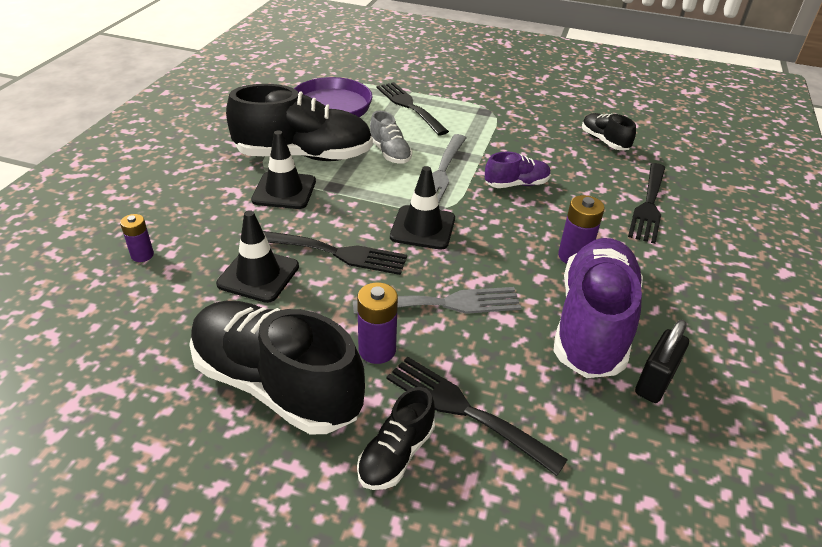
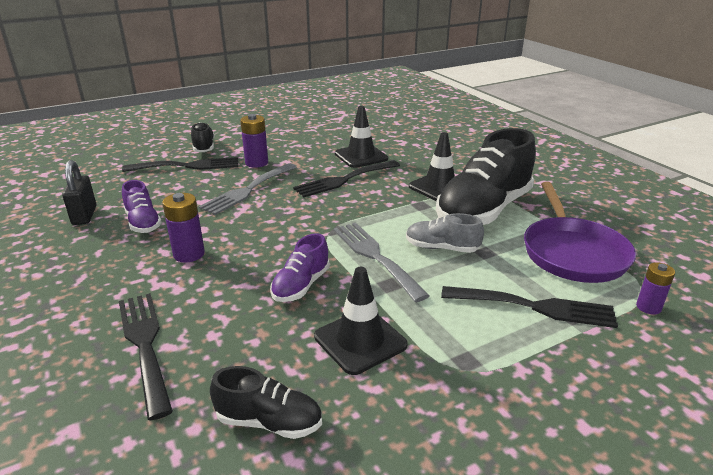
camera: 135 degrees right, 10 degrees down
purple battery [120,214,154,262] -> purple battery moved to [636,262,675,315]
black shoe [189,301,365,435] -> none
black traffic cone [390,166,455,250] -> black traffic cone moved to [314,267,407,375]
purple shoe [553,238,643,378] -> purple shoe [122,180,162,233], size x0.49

